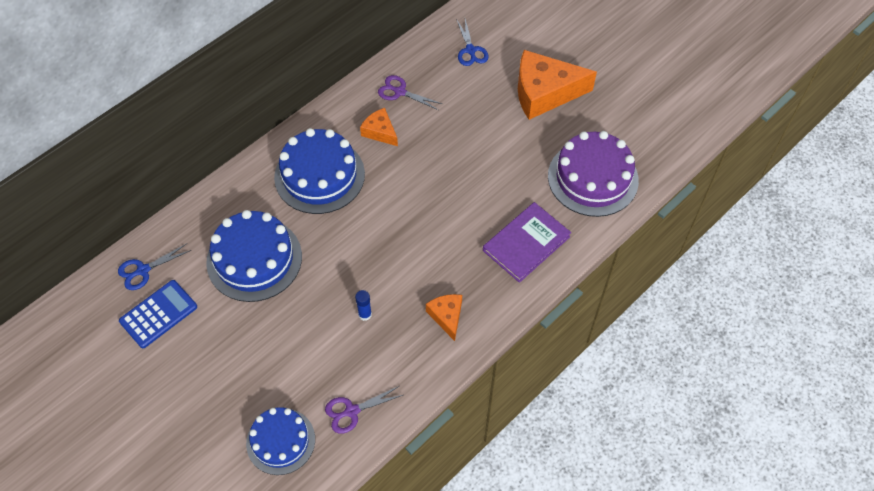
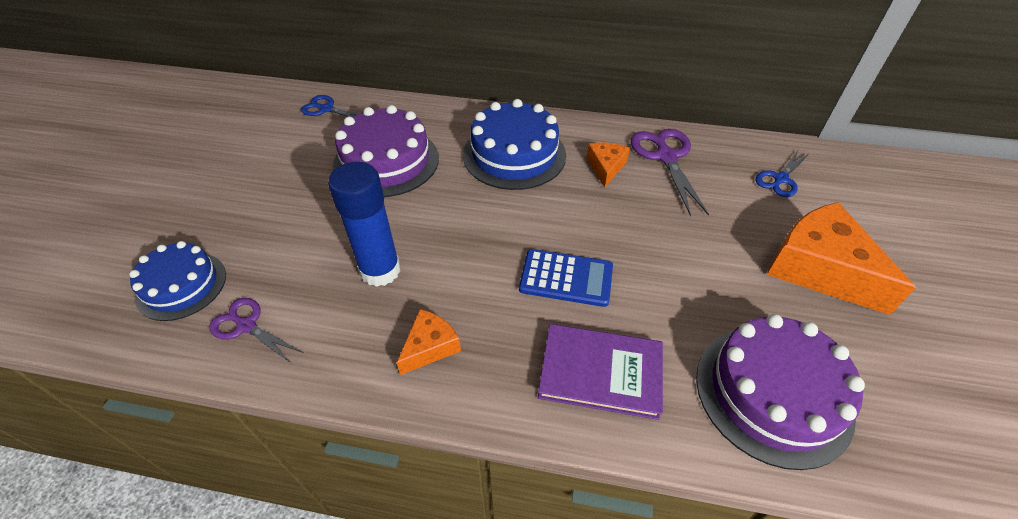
camera: 55 degrees right, 10 degrees down
blue calculator [119,280,197,348] -> blue calculator moved to [519,249,613,307]
blue cake [206,210,302,302] -> purple cake [333,105,439,197]
blue glue stick [355,290,372,321] -> blue glue stick [328,162,401,287], size x2.34
purple scissors [378,75,442,110] -> purple scissors [631,129,709,216], size x1.59

